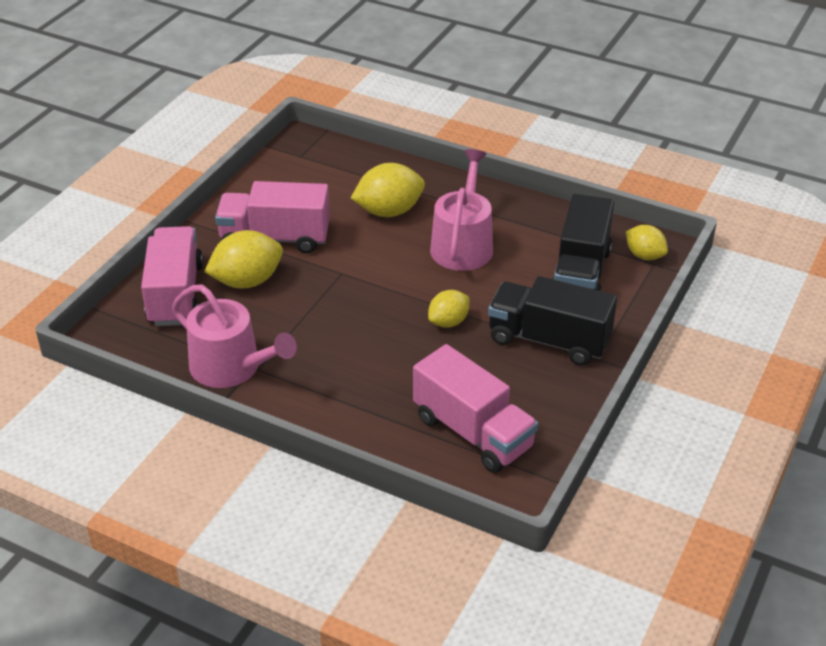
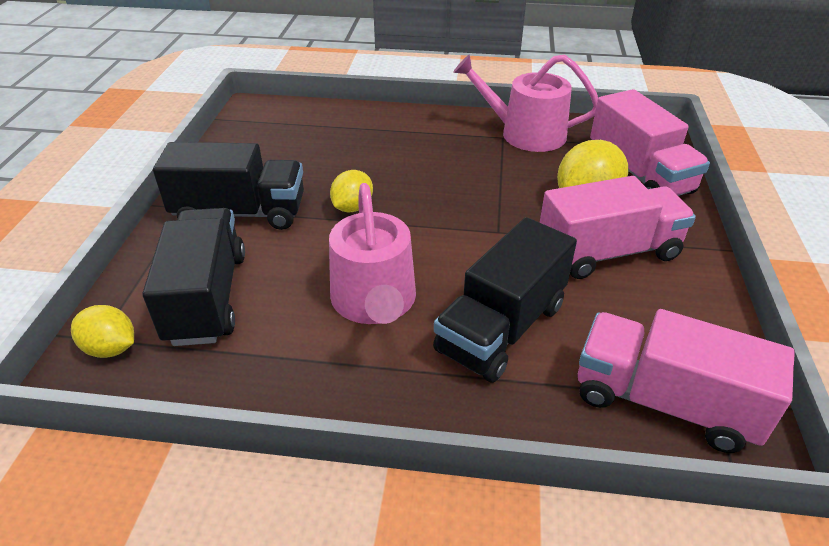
camera: 160 degrees right, 0 degrees up
yellow lemon [351,163,425,217] -> black truck [433,217,577,383]
pink truck [413,344,538,473] -> pink truck moved to [578,309,795,453]

